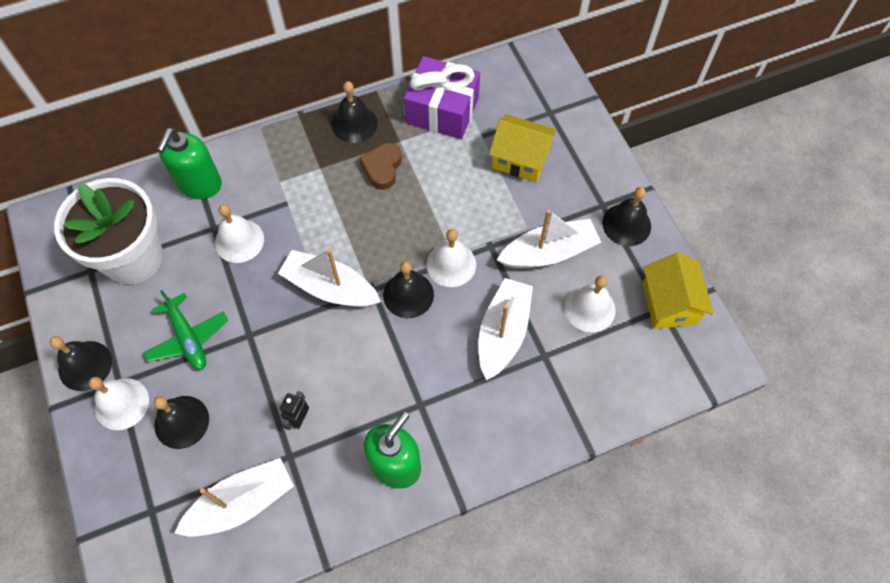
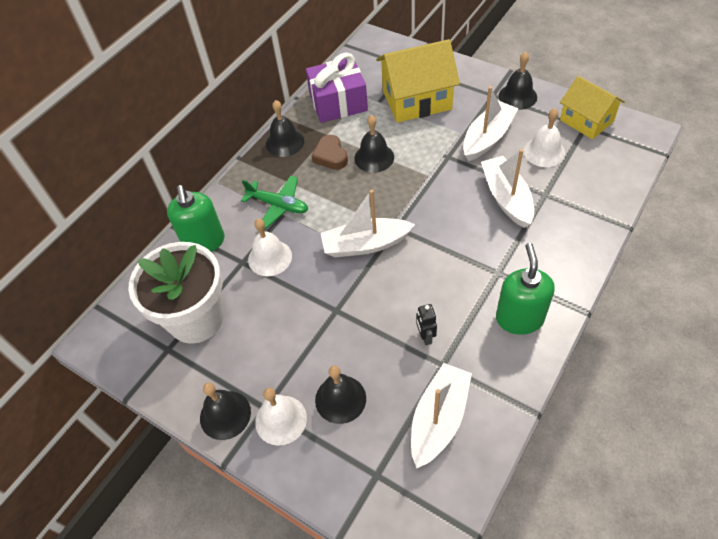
camera: 30 degrees left, 10 degrees down
green plane [143,290,228,370] -> green plane moved to [241,175,308,229]
black bell [383,261,434,318] -> black bell moved to [354,115,394,173]
white bell [427,229,476,287] -> none
yellow house [489,114,557,182] -> yellow house [376,39,460,123], size x1.51

